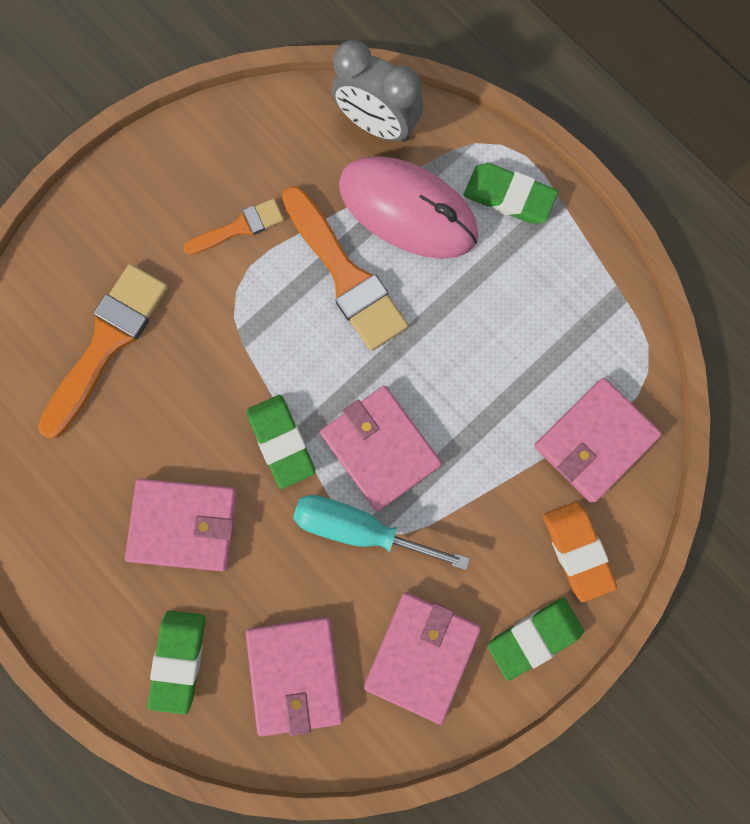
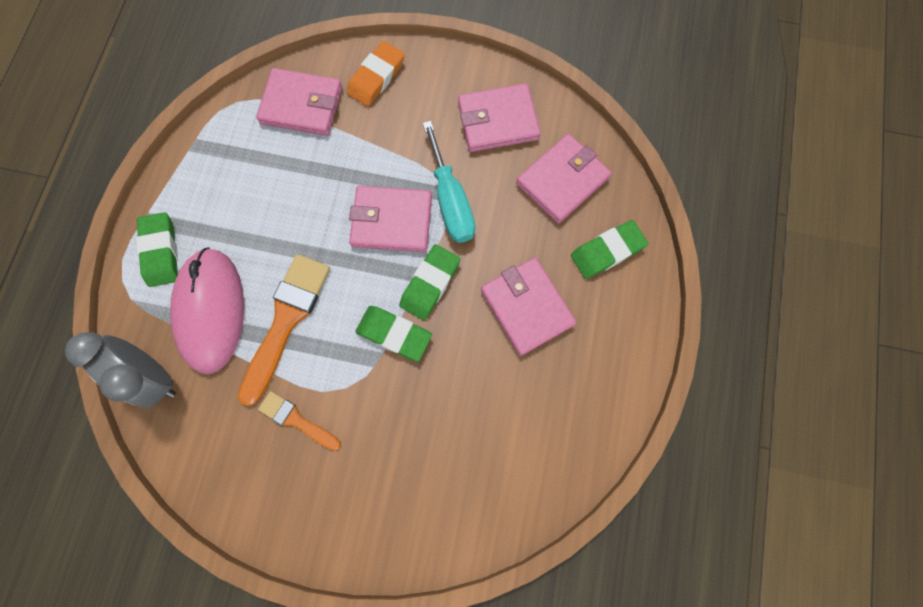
camera: 125 degrees left, 5 degrees down
orange brush [38,264,168,439] -> none
pink wallet [320,386,442,512] -> pink wallet turned 75 degrees clockwise [349,186,432,252]
grey clock [331,40,423,142] -> grey clock turned 135 degrees clockwise [65,332,176,408]
green eraser [488,597,584,681] -> green eraser moved to [355,306,432,361]

